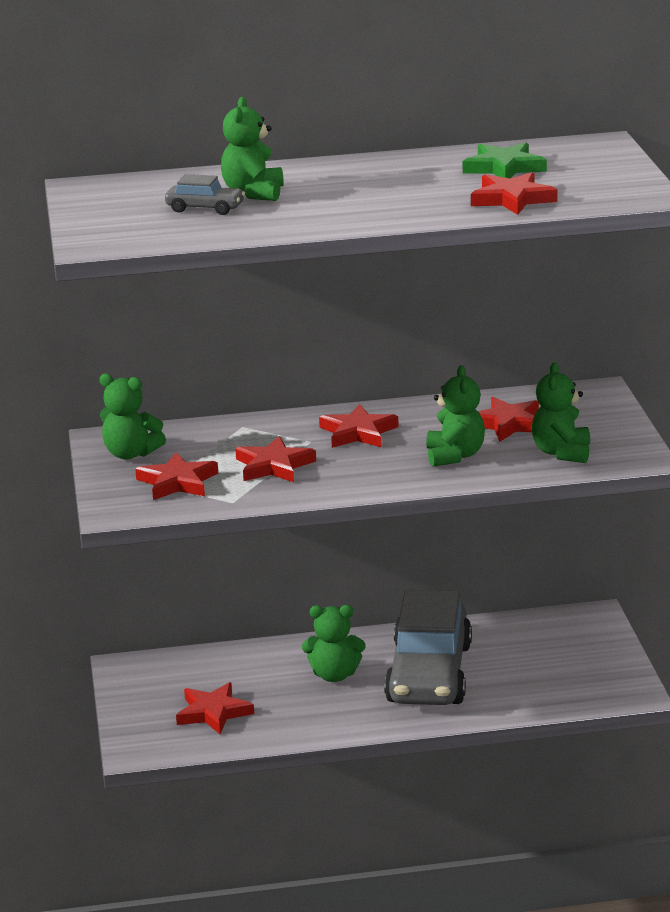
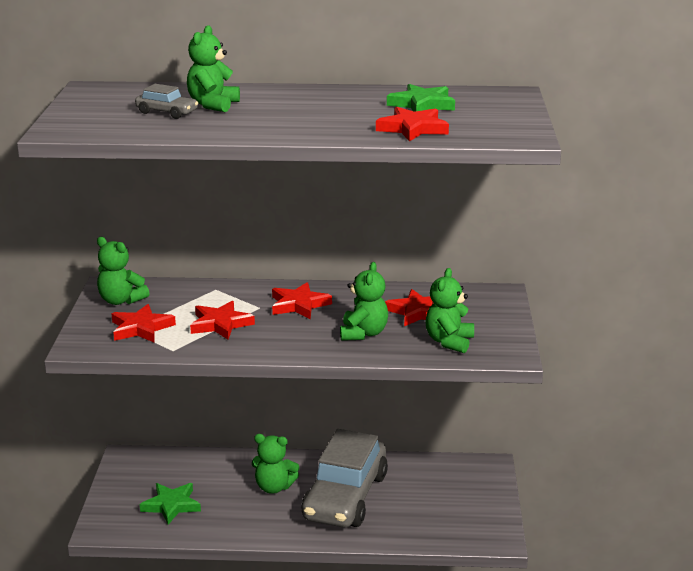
camera: 10 degrees right, 0 degrees up
red star [176,682,254,734] -> green star [140,483,201,525]

